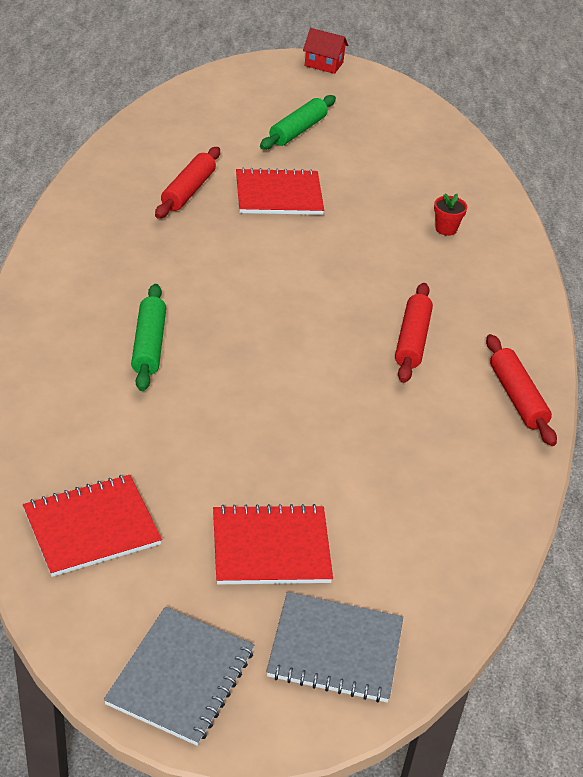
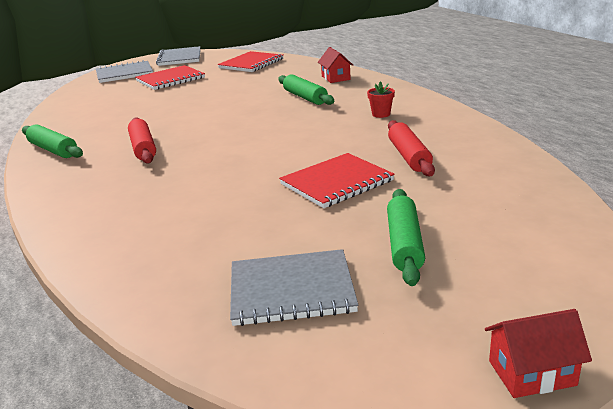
camera: 155 degrees right, 15 degrees down
red flower pot [434,193,467,236] -> red flower pot moved to [367,81,395,118]
red rolling pin [486,334,557,446] -> green rolling pin [22,124,83,158]
none -> grey notebook [230,249,358,326]
none -> red house [318,47,353,83]

